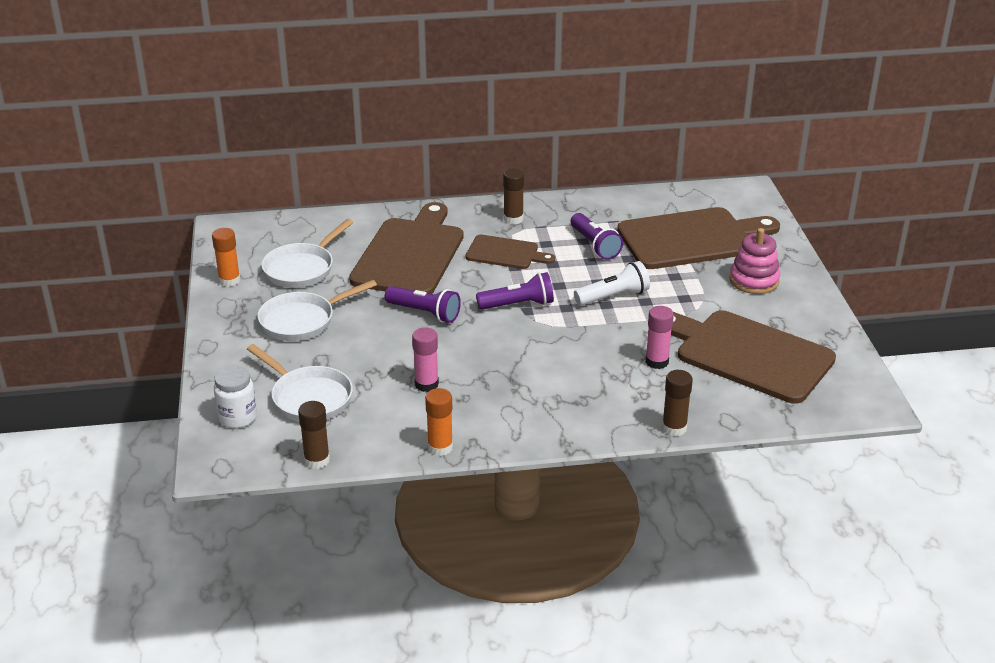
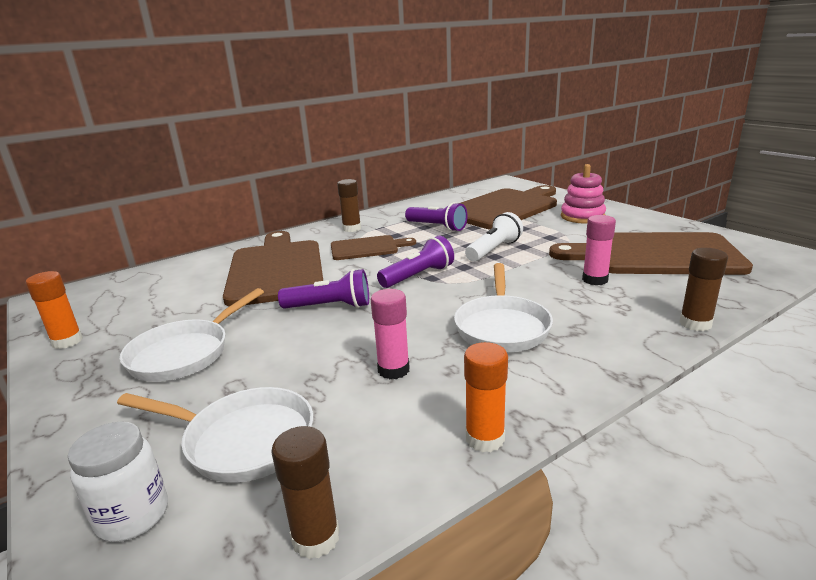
camera: 25 degrees left, 10 degrees down
white pan [261,219,353,288] -> white pan moved to [454,263,553,352]

